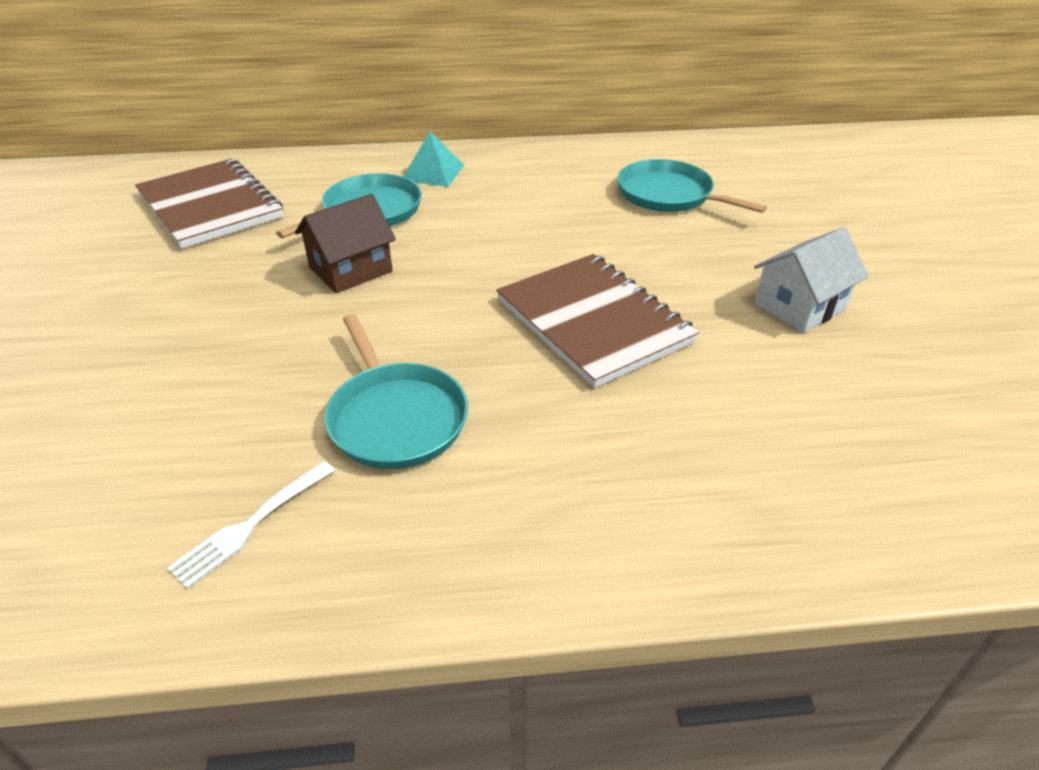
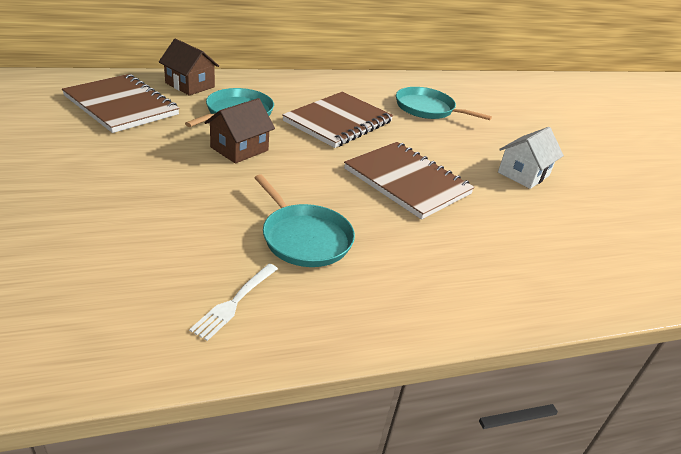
camera: 15 degrees left, 5 degrees down
turquoise pyramid [403,132,464,187] -> none
none -> brown house [159,39,219,96]
none -> brown notebook [282,92,393,148]

